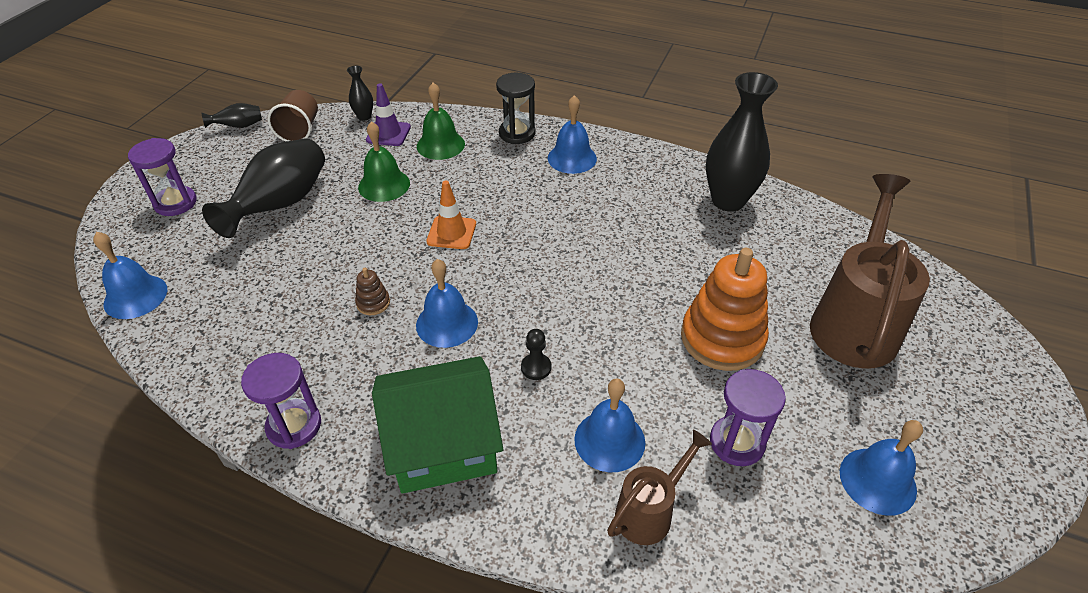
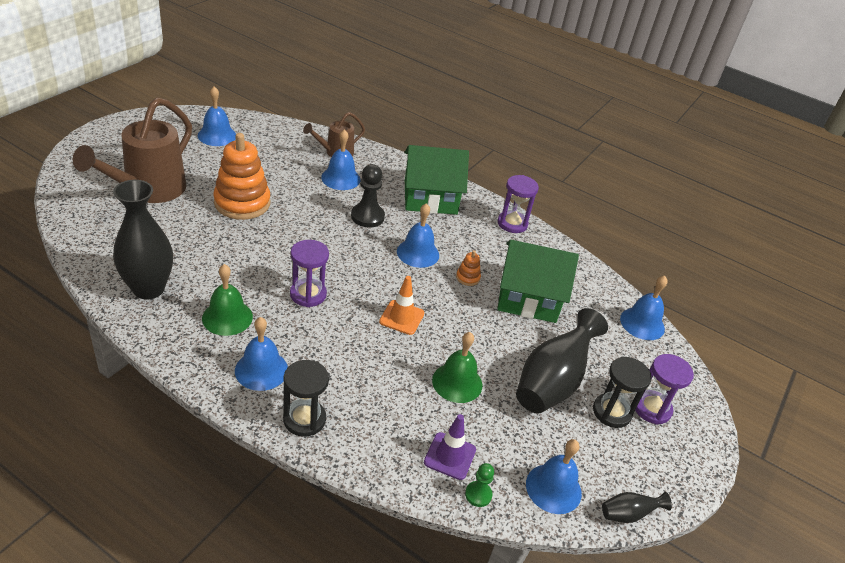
camera: 175 degrees left, 5 degrees down
brown cup [268,90,318,142] -> blue bell [526,439,582,514]
black vase [347,66,373,121] -> green pawn [465,463,494,507]
brown stacking toy [355,268,390,315] -> orange stacking toy [456,250,481,286]
green bell [417,83,465,160] -> green bell moved to [202,264,253,336]
black pawn [521,329,551,380] -> black pawn [351,164,385,227], size x1.74
purple hourglass [710,369,786,466] -> purple hourglass moved to [290,240,329,307]
none -> green house [497,240,579,323]
none -> black hourglass [593,356,652,428]

